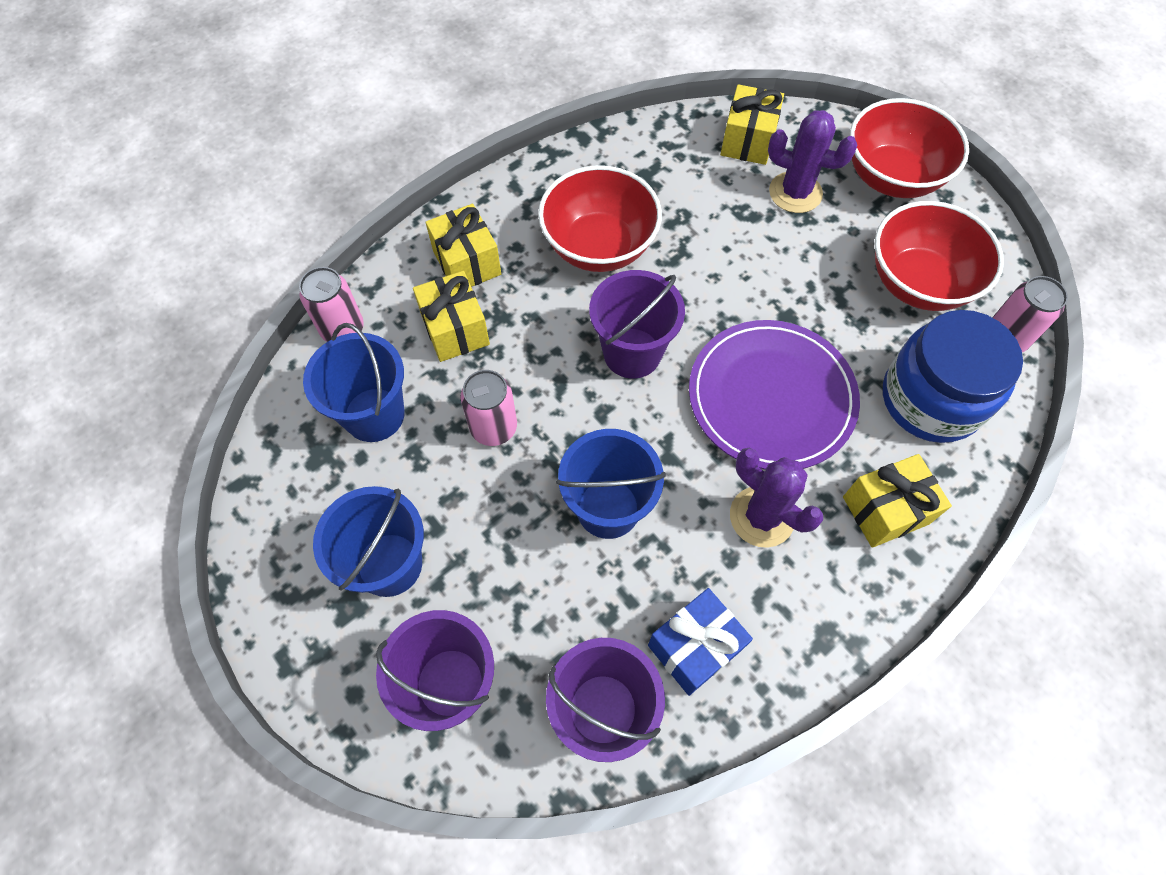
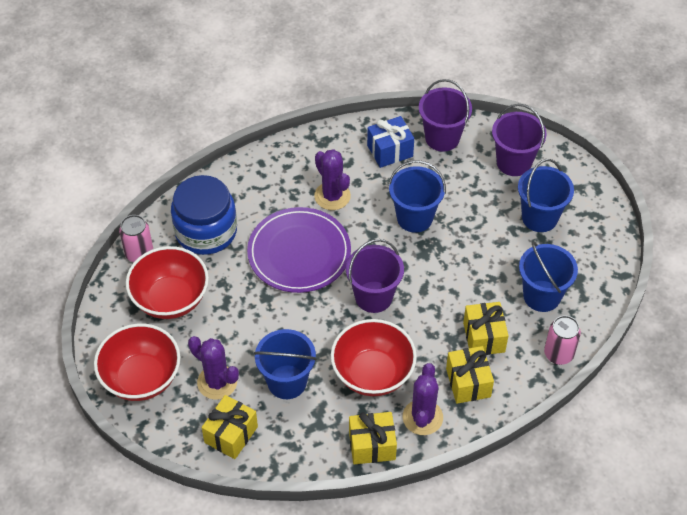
camera: 165 degrees left, 10 degrees down
pink can [461,370,517,446] -> none
yellow gift [843,454,952,548] -> yellow gift moved to [349,412,397,464]
none -> blue bucket [254,329,317,399]
none -> purple cactus [403,363,443,435]

